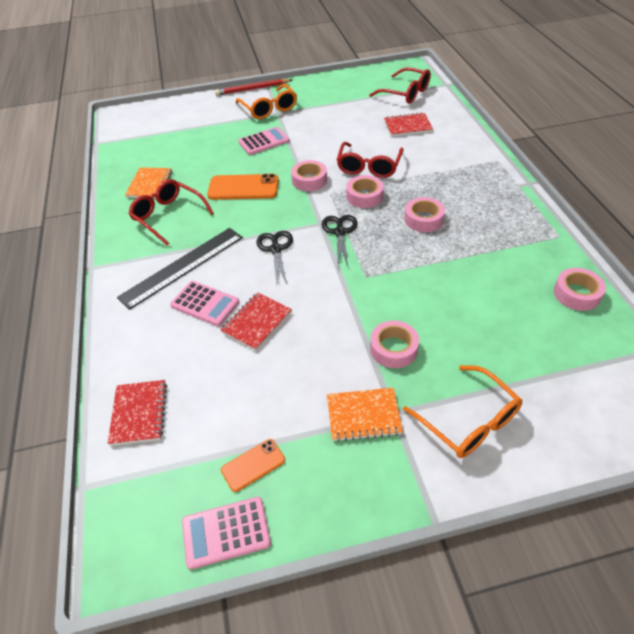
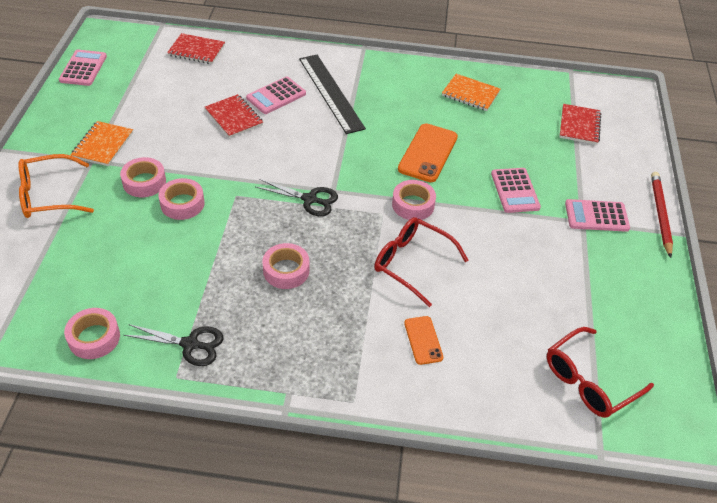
camera: 105 degrees right, 0 degrees up
red glasses [128,179,214,246] -> none
orange phone [221,439,285,492] -> orange phone moved to [404,316,443,365]
orange glasses [236,84,297,119] -> pink calculator [565,199,630,232]
black scissors [257,231,293,285] -> black scissors moved to [124,324,223,366]
pink tape [346,175,384,208] -> pink tape moved to [158,178,205,220]
red notebook [384,112,433,137] -> red notebook moved to [559,104,601,145]

